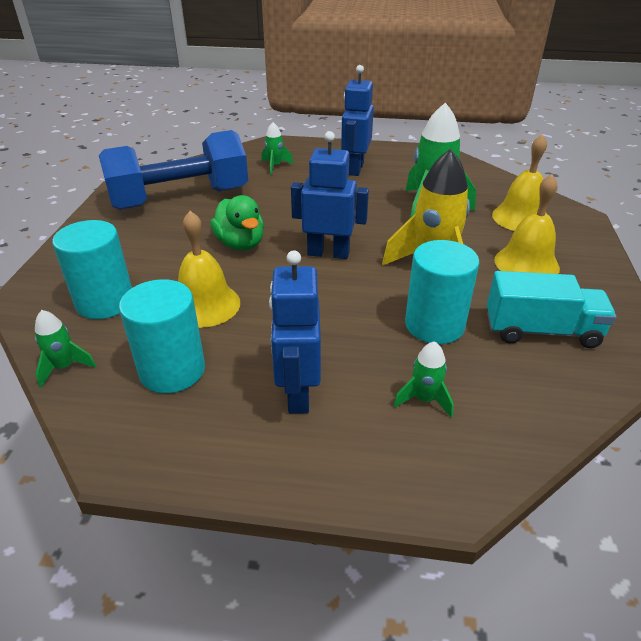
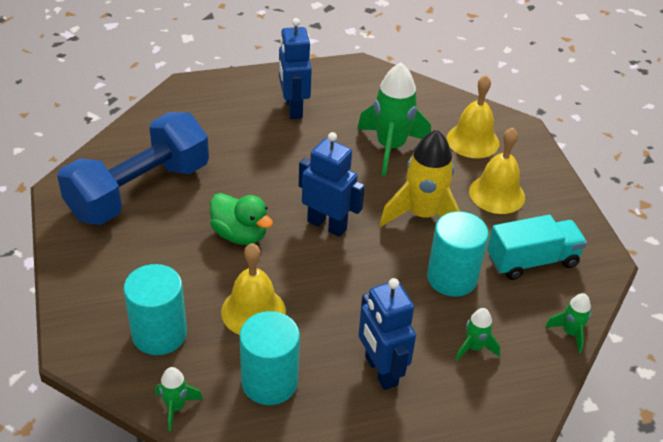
camera: 25 degrees left, 5 degrees up
green rocket [261,122,293,175] -> green rocket moved to [545,293,591,353]
blue robot [291,131,369,259] -> blue robot turned 45 degrees clockwise [299,132,365,237]

